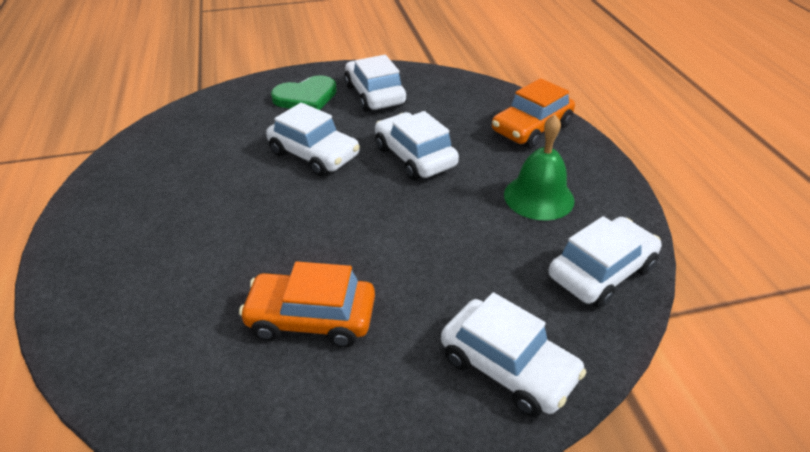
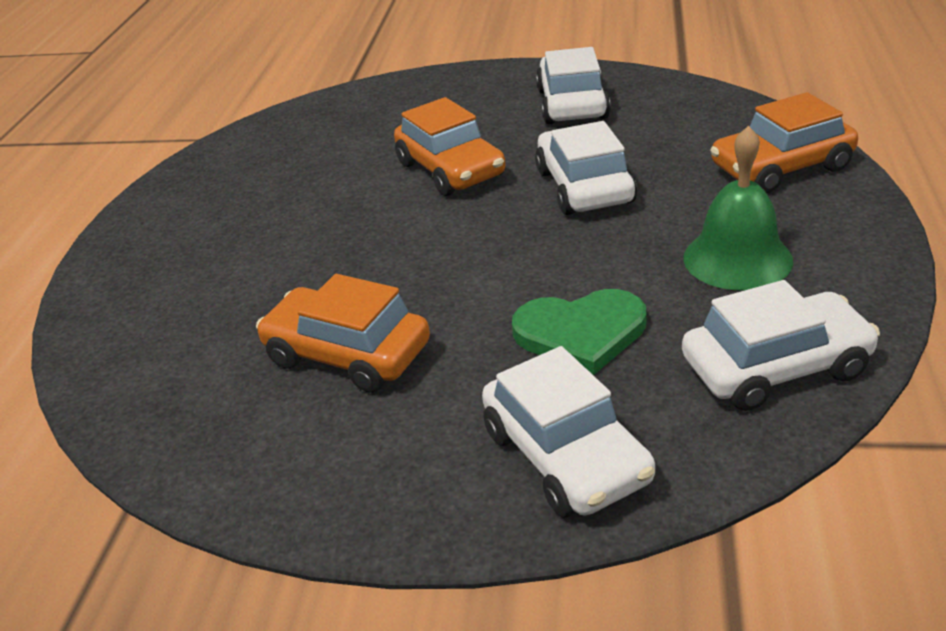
camera: 25 degrees right, 5 degrees down
white car [266,102,360,176] -> orange car [394,97,506,196]
green heart [271,75,337,110] -> green heart moved to [512,289,646,375]

